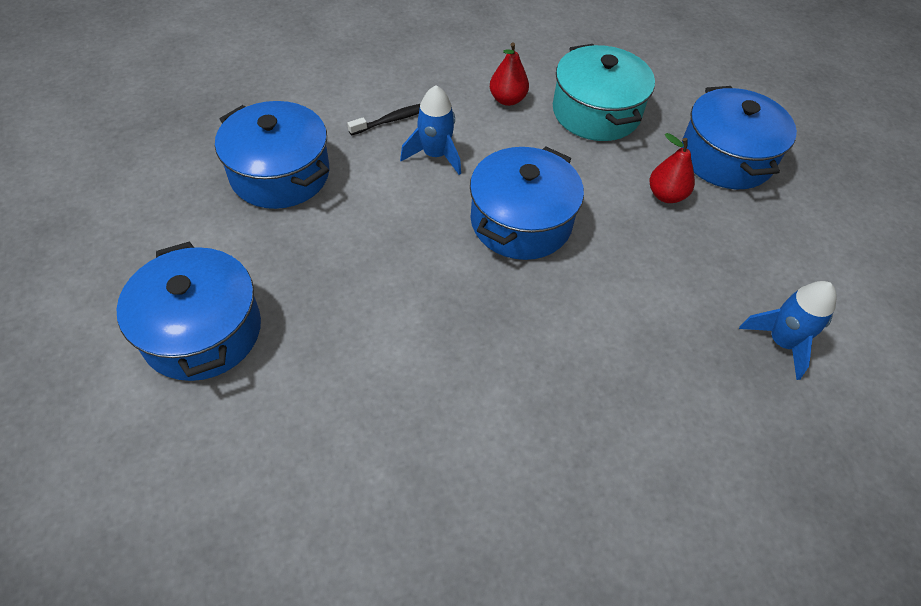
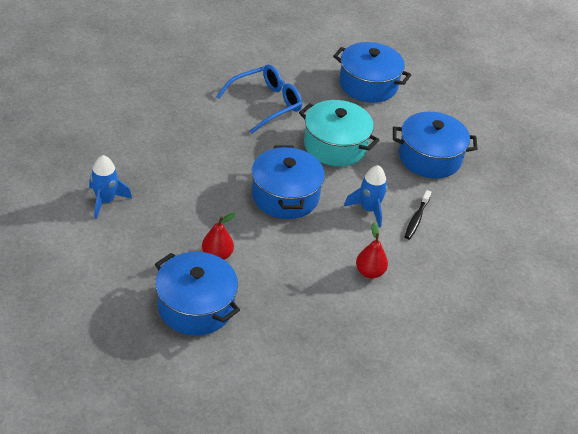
camera: 140 degrees right, 10 degrees down
turquoise pot [553,44,655,141] -> turquoise pot moved to [299,100,379,166]
none -> blue glasses [216,65,302,134]

